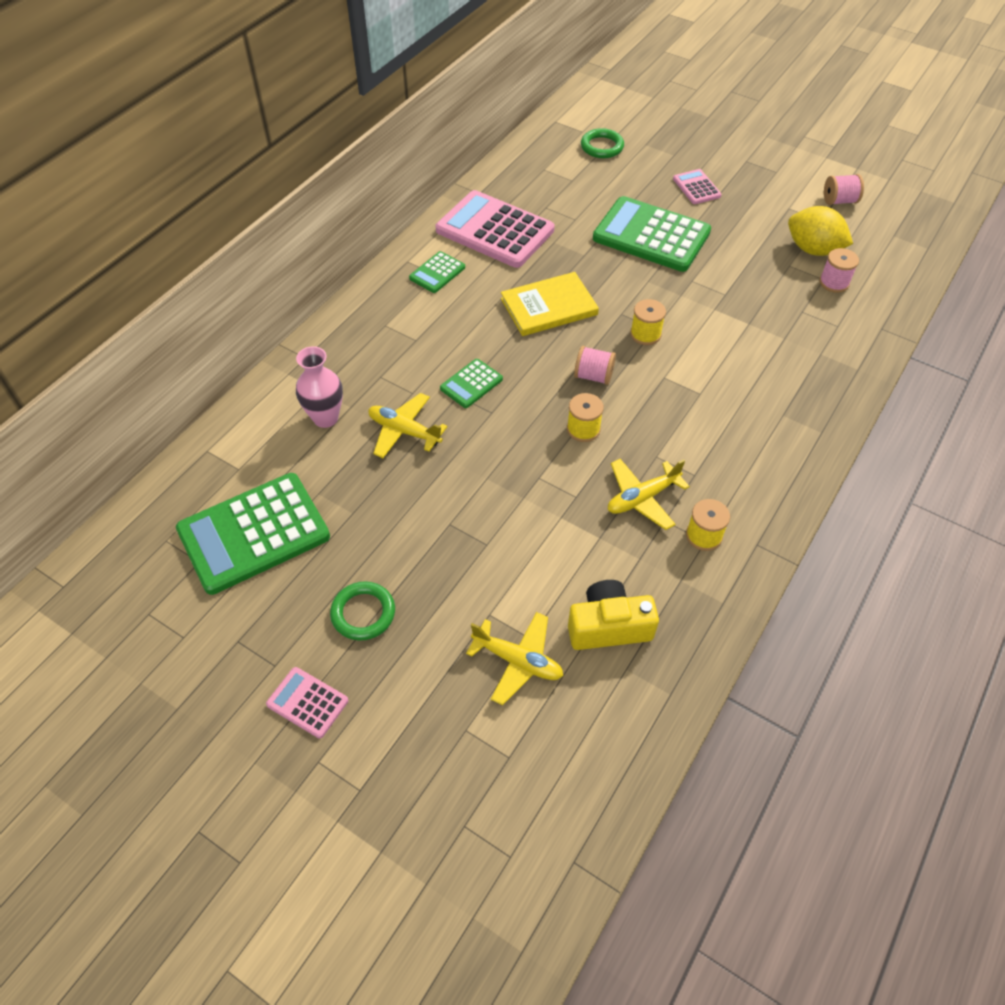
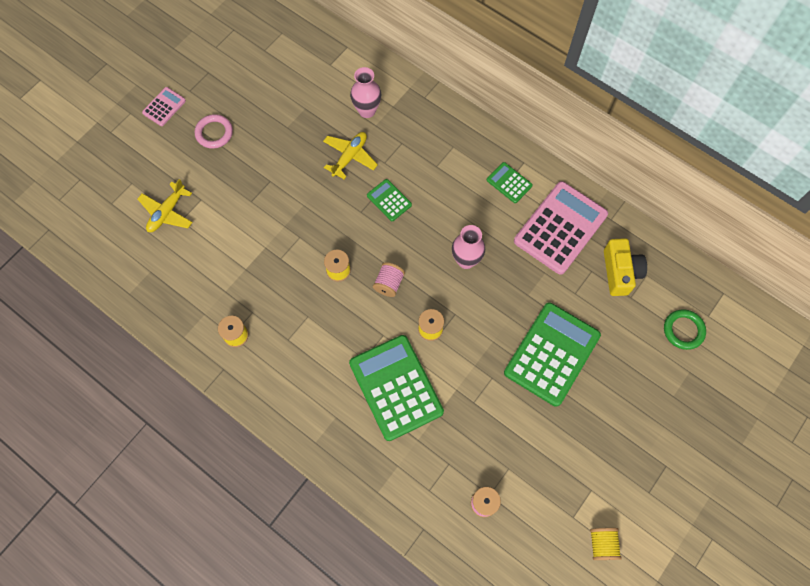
camera: 95 degrees right, 15 degrees up
green calculator [176,473,330,595] -> green calculator moved to [349,335,444,441]
green ring [330,581,395,641] -> pink ring [195,114,233,149]
yellow book [501,272,599,336] -> pink vase [452,225,485,269]
yellow camera [568,580,659,650] -> yellow camera moved to [604,238,647,296]
yellow plane [608,459,690,530] -> none
pink calculator [673,169,722,204] -> none
yellow lemon [788,206,853,256] -> none
pink spool [824,174,864,205] -> yellow spool [590,528,622,560]

